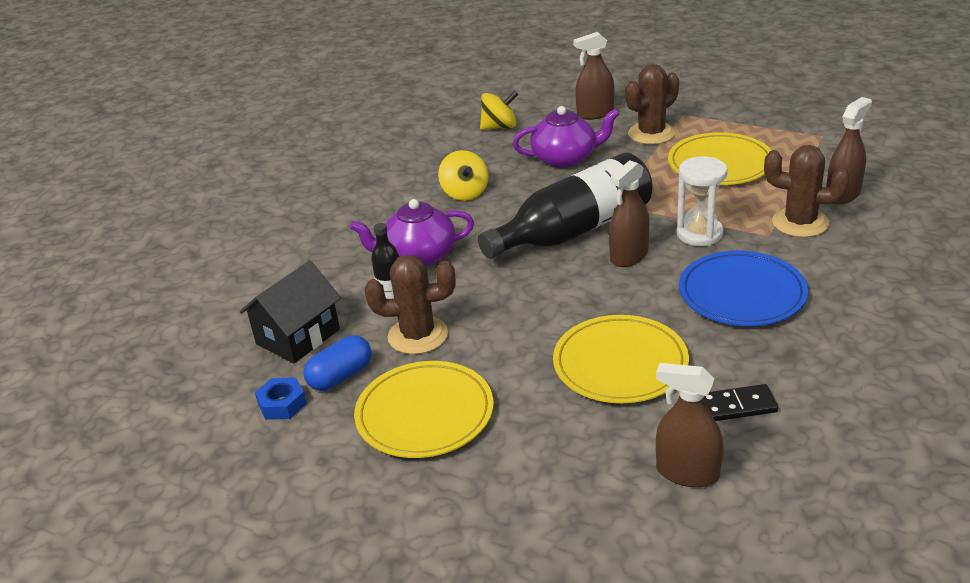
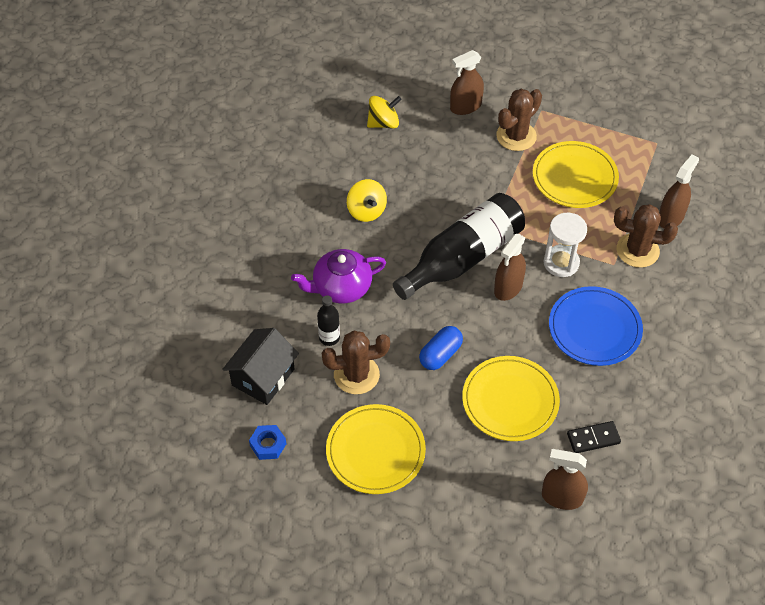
camera: 10 degrees left, 20 degrees up
blue capsule [303,335,372,391] -> blue capsule moved to [419,326,463,370]
purple teapot [513,106,619,168] -> none

